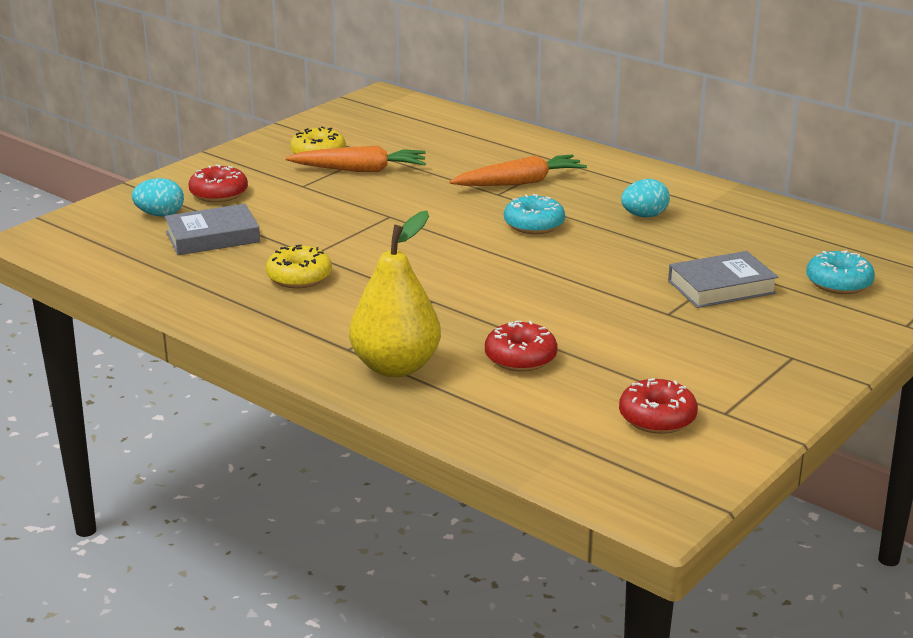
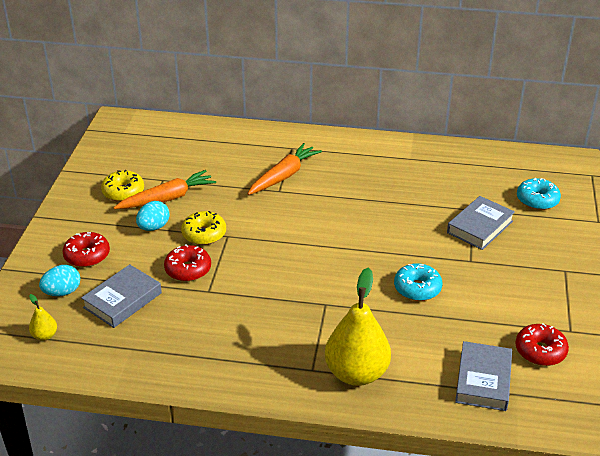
camera: 30 degrees left, 10 degrees up
yellow donut [266,245,332,288] -> yellow donut moved to [181,211,226,245]
red donut [485,321,557,372] -> red donut moved to [164,244,211,282]
turquoise donut [504,194,565,234] -> turquoise donut moved to [394,263,442,301]
turquoise egg [621,179,670,217] -> turquoise egg moved to [136,201,170,231]
none -> yellow pear [29,294,57,341]
none -> grey book [455,341,512,411]

